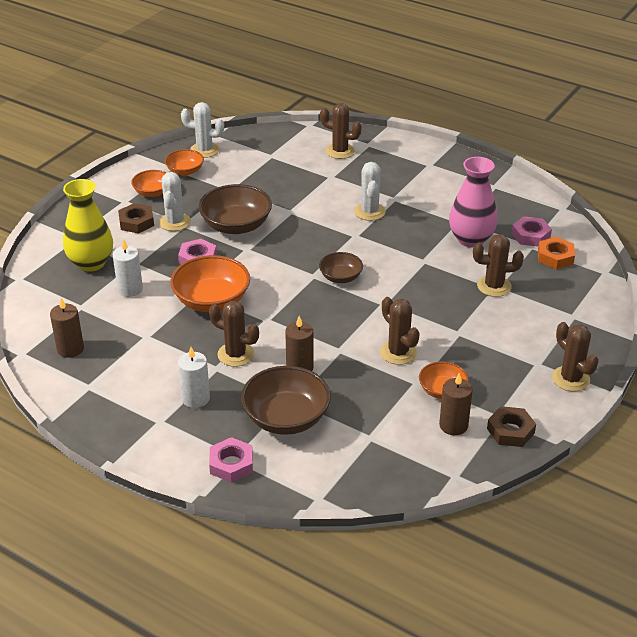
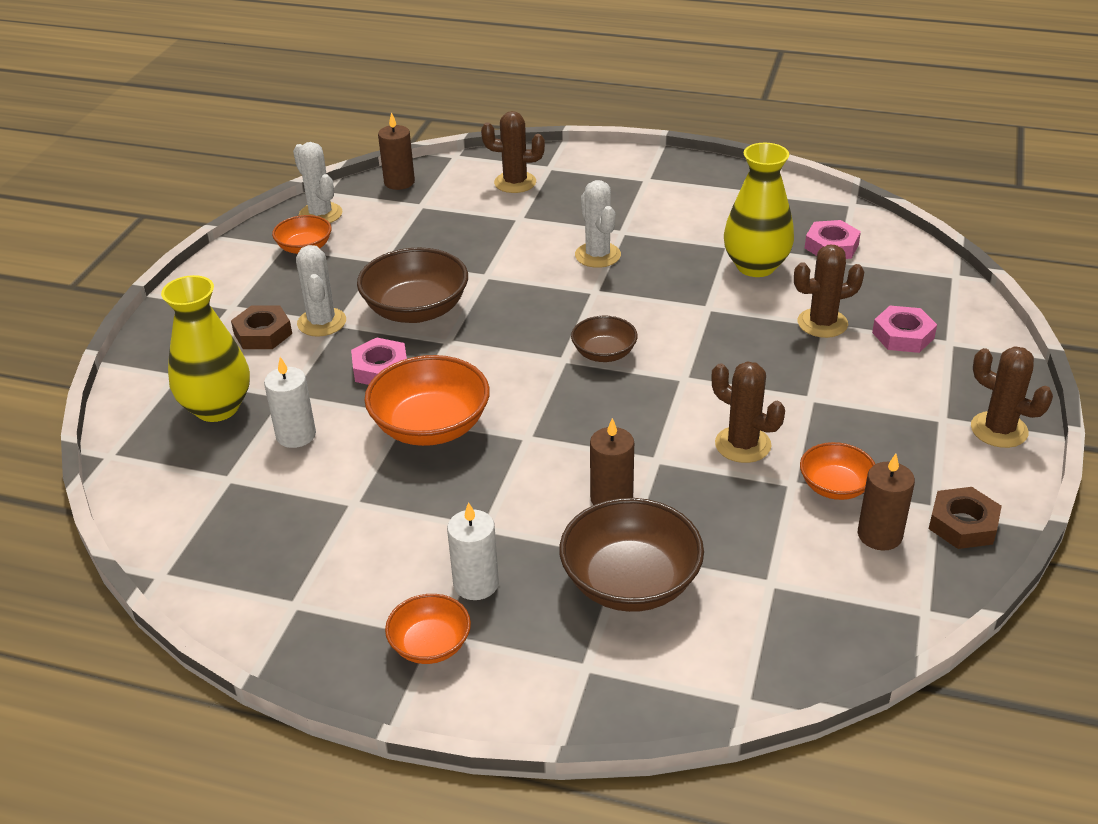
camera: 15 degrees left, 0 degrees up
brown candle [50,298,84,358] -> brown candle moved to [378,112,415,190]
orange bowl [131,170,166,197] -> orange bowl moved to [385,594,471,664]
white cactus [181,102,224,158] -> white cactus turned 60 degrees clockwise [293,142,342,223]
brown cactus [209,301,259,367] -> none
pink nut [209,437,253,483] -> pink nut moved to [872,306,937,353]
pink vase [449,157,498,248] -> yellow vase [724,143,794,277]
orange nut [538,237,575,269] -> none

